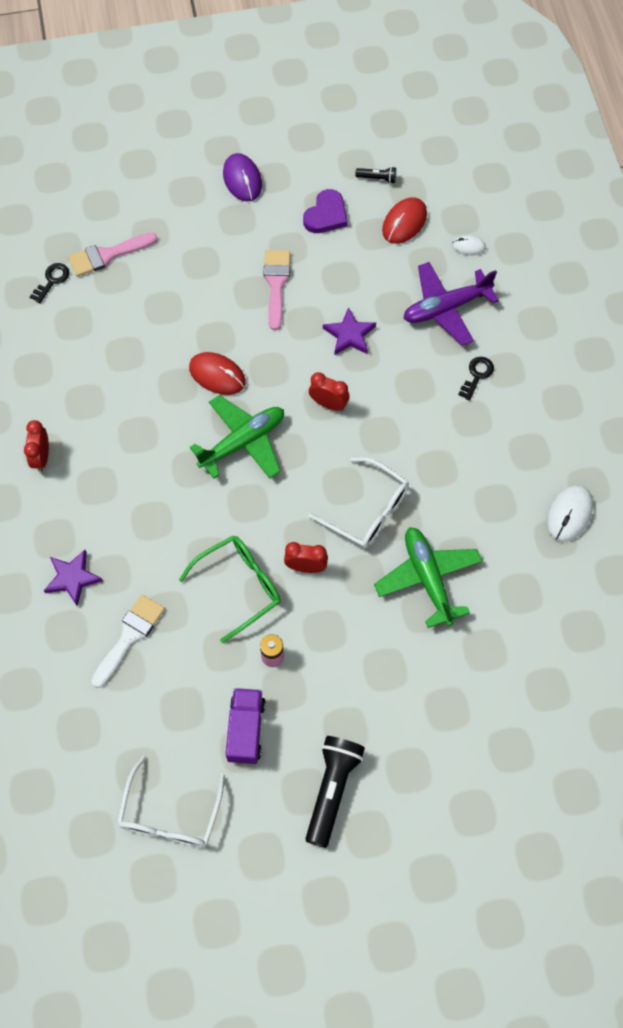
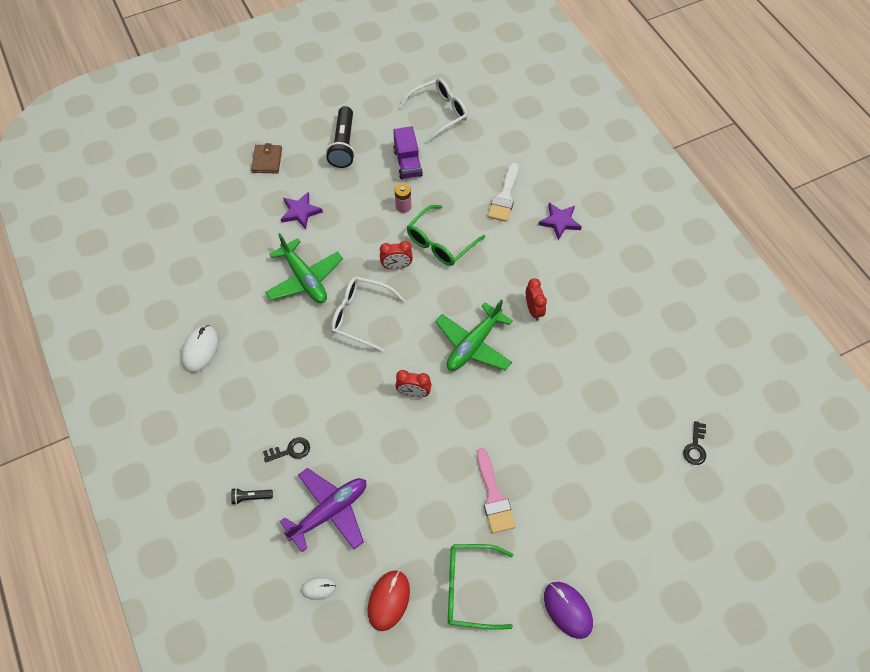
camera: 165 degrees right, 5 degrees down
red clock [24,420,49,472] -> red clock moved to [526,278,547,321]
pink brush [68,232,157,277] -> none
white glasses [117,756,225,847] -> white glasses turned 60 degrees clockwise [399,78,468,143]
red mouse [189,352,246,395] -> none
purple heart [303,189,348,233] -> green glasses [448,544,513,630]
purple star [323,307,376,355] -> purple star moved to [281,192,323,229]
black flashlight [355,167,396,184] -> black flashlight moved to [231,488,273,505]
black key [458,357,494,401] -> black key turned 120 degrees counterclockwise [263,437,310,462]
none -> brown wallet [251,143,282,173]

